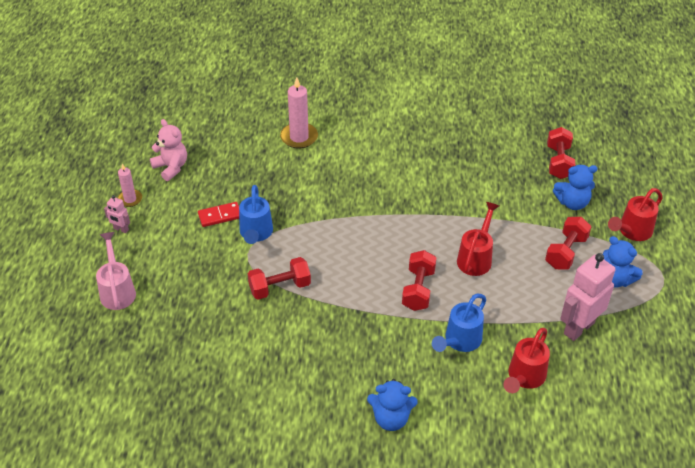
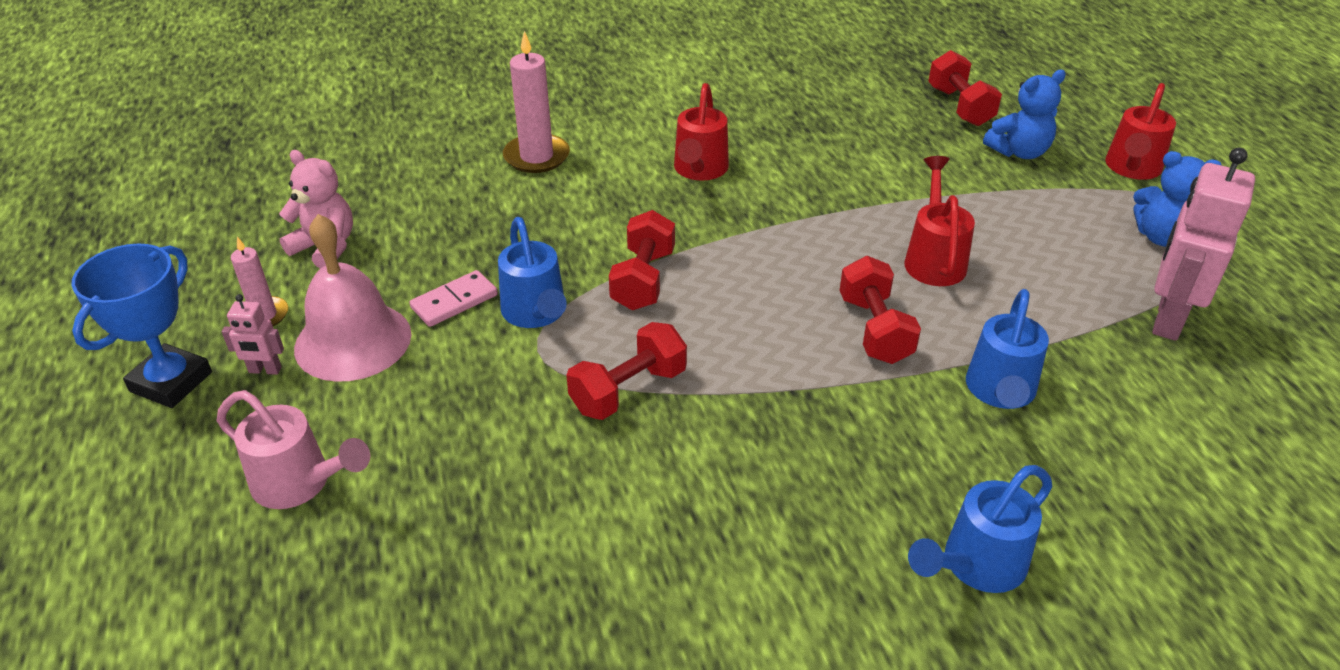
camera: 20 degrees left, 5 degrees down
pink watering can [96,232,136,310] -> pink watering can turned 150 degrees clockwise [217,390,370,509]
red domino [198,202,239,227] -> pink domino [409,270,498,327]
blue teddy bear [367,379,418,431] -> blue watering can [908,465,1052,593]
red watering can [504,328,550,393] -> red watering can moved to [674,83,729,180]
red dumbbell [545,217,592,270] -> red dumbbell moved to [609,210,675,310]
none -> blue trophy [71,244,212,408]
none -> pink bell [294,214,411,382]

